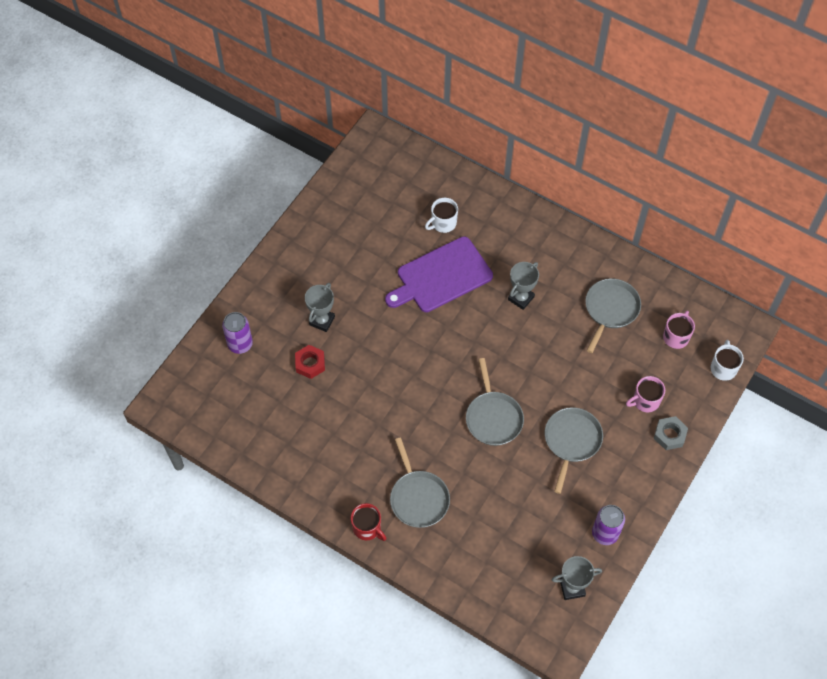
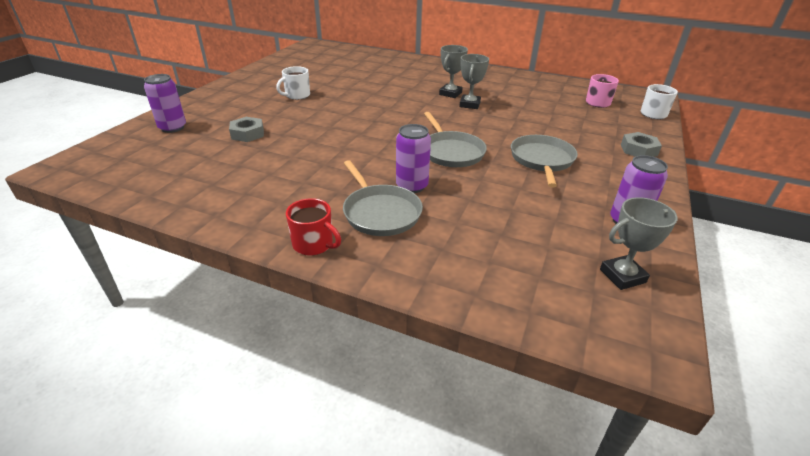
camera: 10 degrees left, 25 degrees down
red nut [295,345,325,379] -> grey nut [229,117,264,142]
grey trophy [305,283,335,332] -> grey trophy moved to [459,54,489,109]
purple cutting board [385,236,493,312] -> none
white mug [425,198,458,233] -> white mug moved to [276,66,310,100]
grey pan [585,279,641,353] -> none
pink mug [626,376,665,412] -> none
none -> purple can [396,124,431,193]

